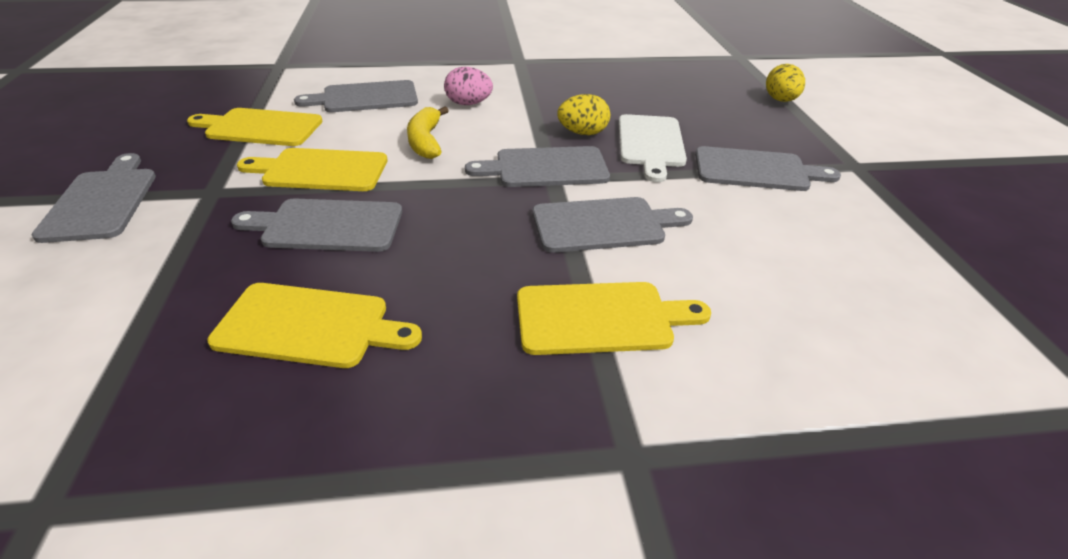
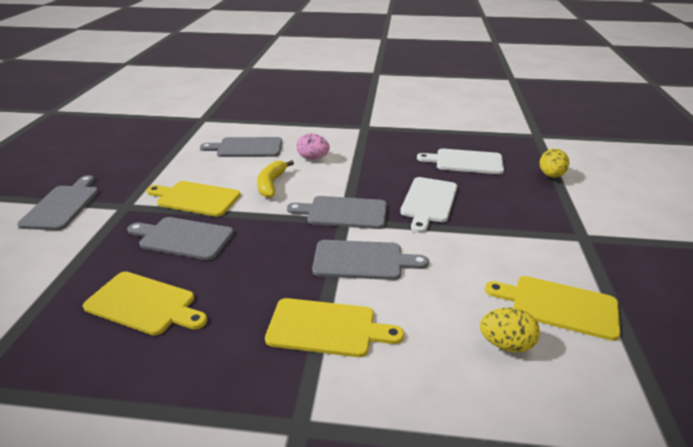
camera: 15 degrees right, 5 degrees down
yellow cutting board [187,108,323,146] -> yellow cutting board moved to [485,276,620,341]
yellow egg [557,94,610,135] -> yellow egg moved to [480,308,540,352]
grey cutting board [695,146,841,191] -> none
none -> white cutting board [417,149,504,174]

